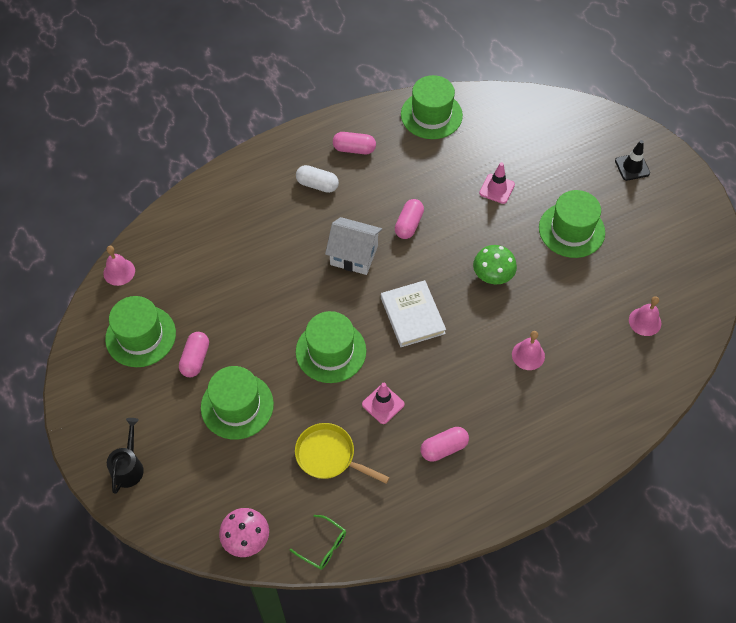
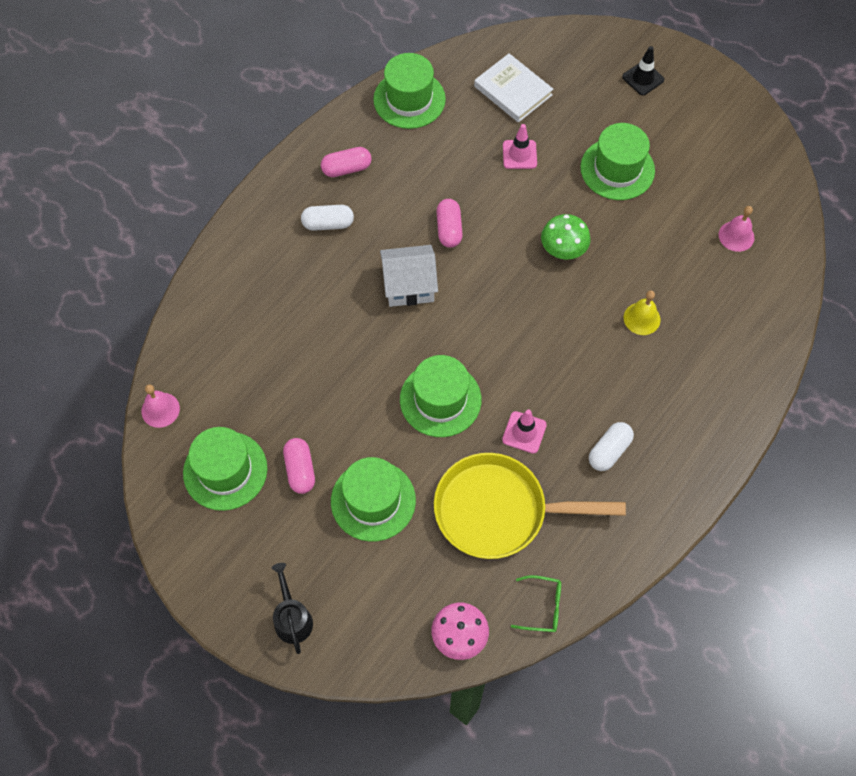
camera: 25 degrees left, 5 degrees up
yellow pan [295,423,390,484] -> yellow pan [434,453,626,559], size x1.64
white book [381,280,446,347] -> white book moved to [474,53,553,123]
pink capsule [421,427,469,462] -> white capsule [589,422,634,471]
pink bell [512,331,545,370] -> yellow bell [624,290,661,335]

